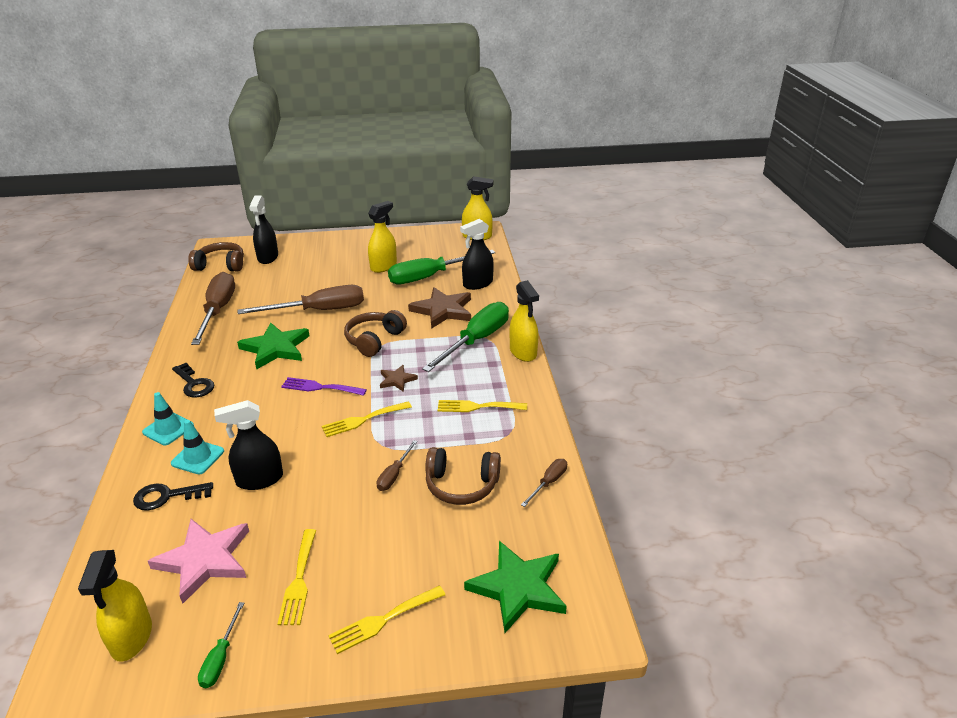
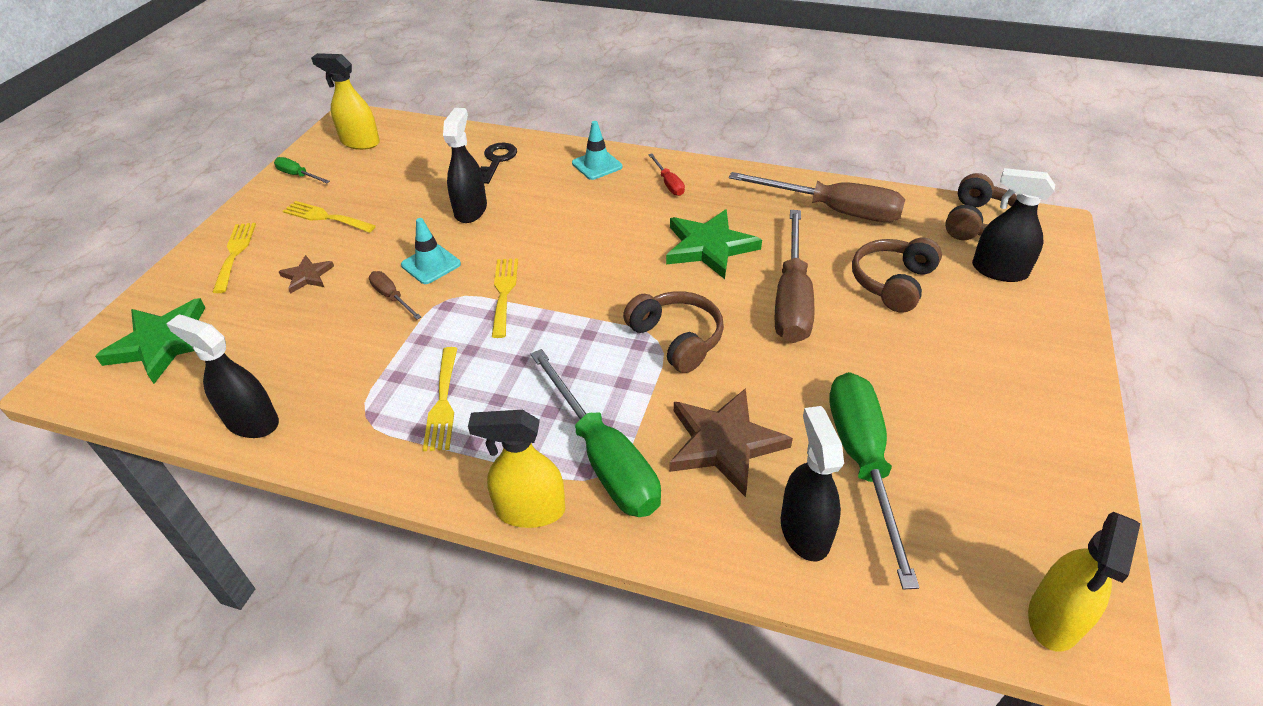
camera: 115 degrees right, 10 degrees up
pink star [148,519,249,604] -> none
turquoise traffic cone [171,420,224,474] -> turquoise traffic cone moved to [401,218,461,284]
black key [172,363,214,397] -> red screwdriver [648,153,685,196]
purple fork [281,377,367,396] -> none
yellow spray bottle [368,201,397,273] -> none
brown star [380,365,418,392] -> brown star moved to [278,255,334,294]
brown headphones [425,447,501,505] -> brown headphones moved to [852,238,942,313]
yellow fork [437,400,527,412] -> yellow fork turned 150 degrees clockwise [423,347,458,451]
brown screwdriver [521,459,567,507] -> black spray bottle [166,314,279,438]

